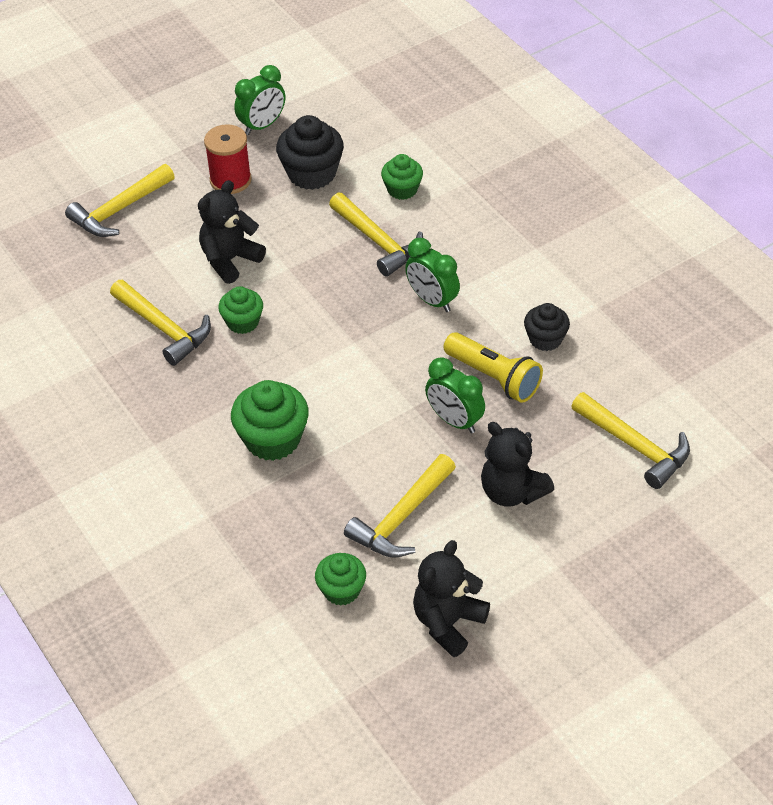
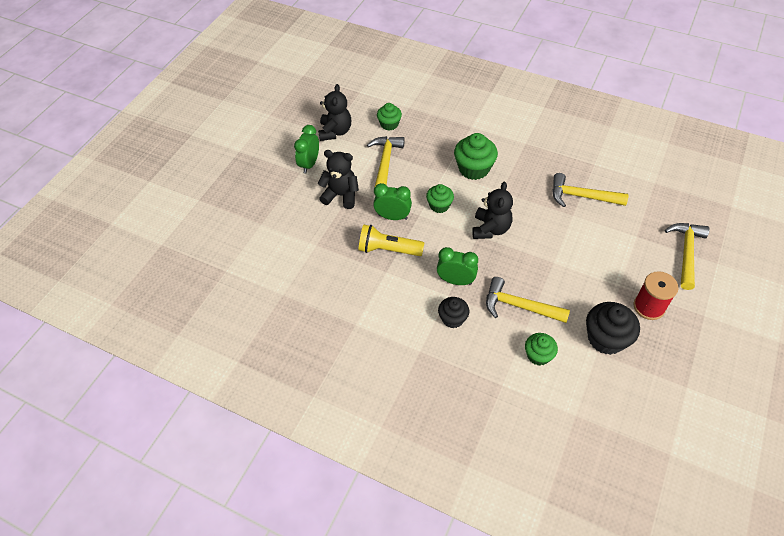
camera: 150 degrees right, 5 degrees up
black teddy bear [198,180,266,284] -> black teddy bear moved to [472,182,513,239]
green cupcake [218,286,263,334] -> green cupcake moved to [426,184,454,213]
green clock [234,65,285,135] -> green clock moved to [294,125,319,173]
black cupcake [524,303,570,351] -> black cupcake moved to [438,297,469,328]
yellow hammer [571,392,690,489] -> none

